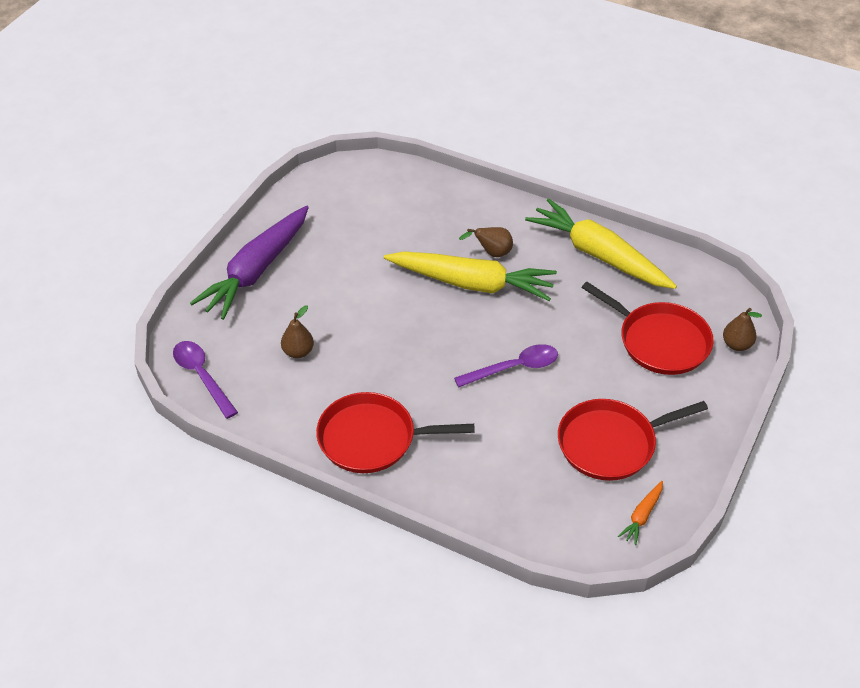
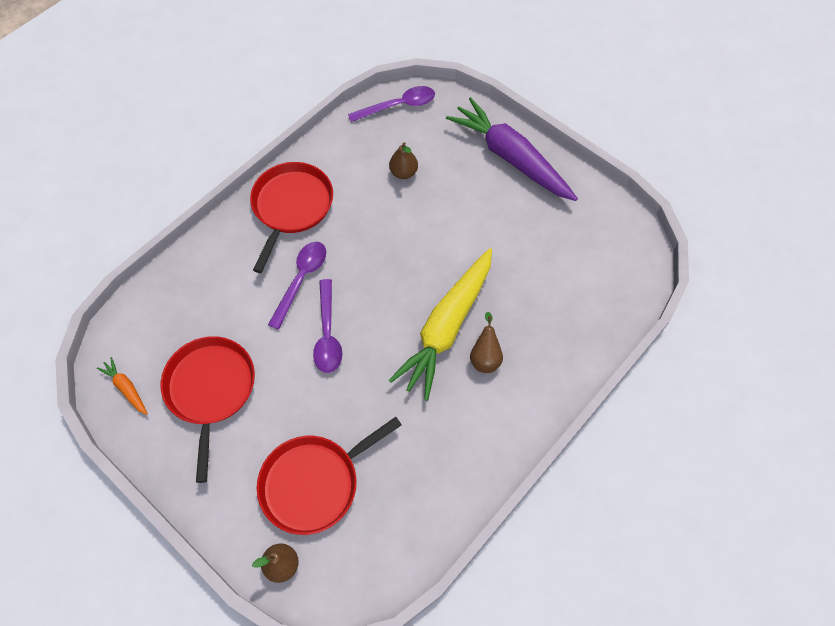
camera: 105 degrees right, 15 degrees up
yellow carrot [525,198,677,289] -> none
none -> purple spoon [268,242,326,330]

